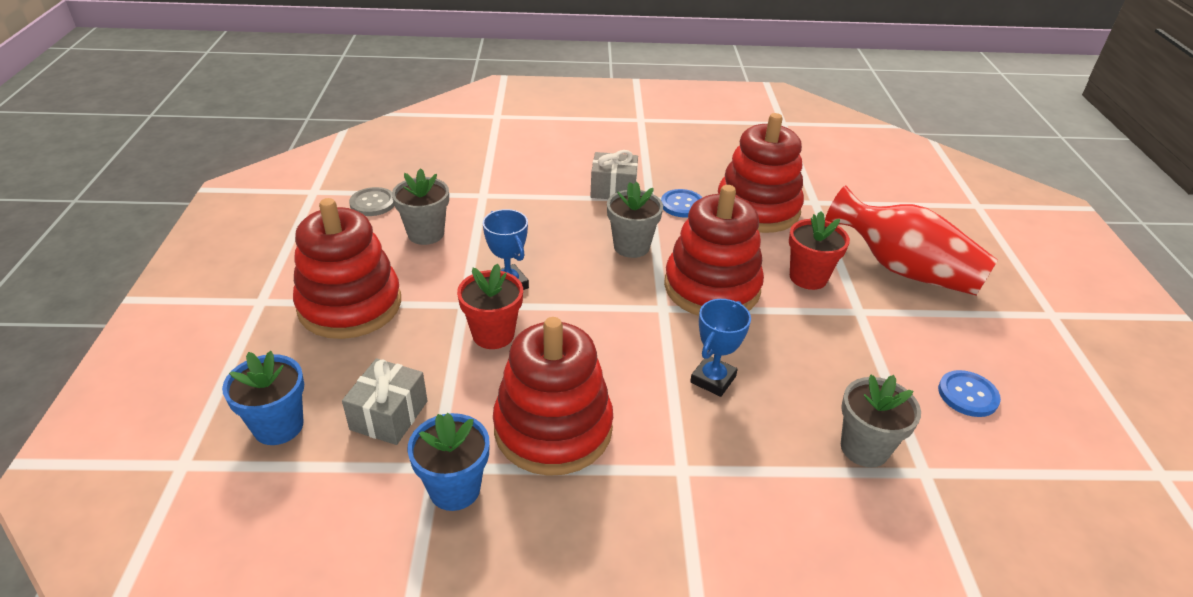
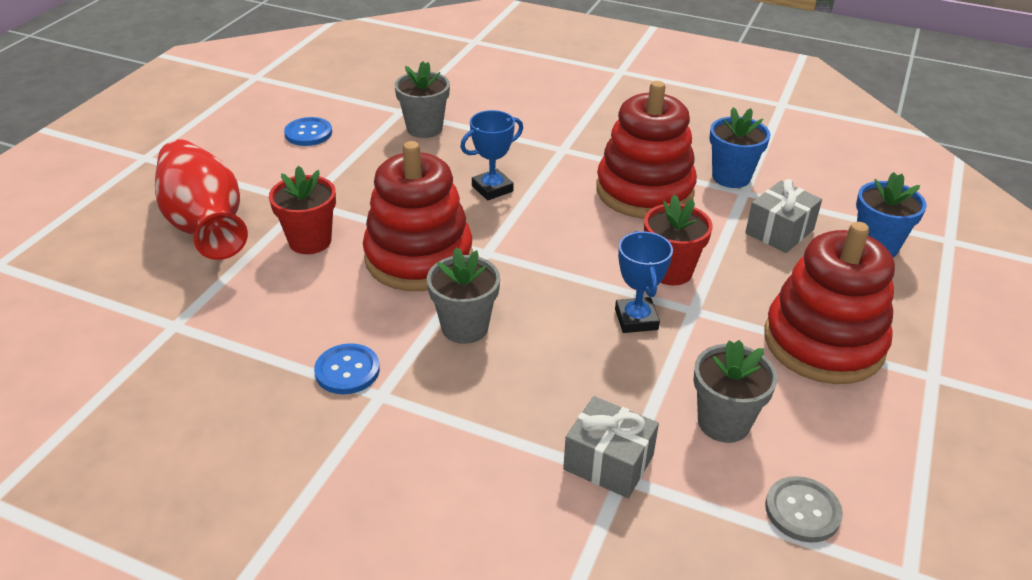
camera: 155 degrees left, 0 degrees up
grey gift [590,150,638,199] -> grey gift moved to [563,396,659,498]
red stacking toy [718,113,804,233] -> none

